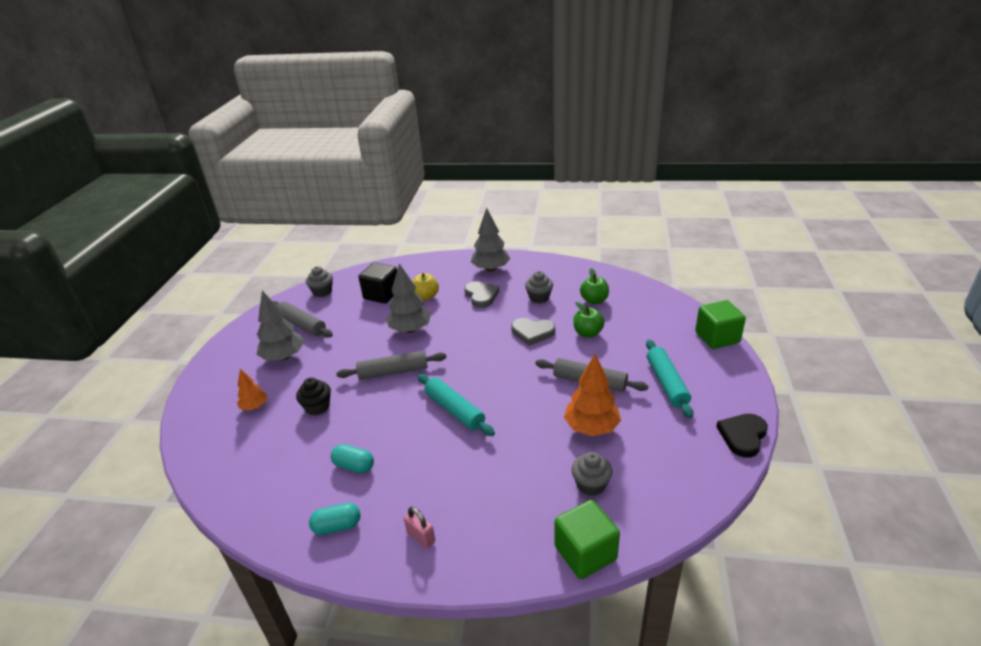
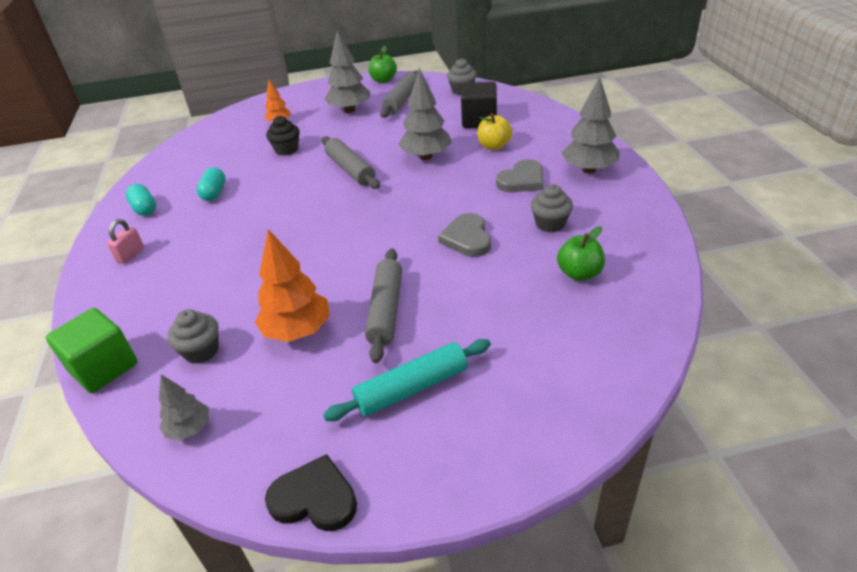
camera: 70 degrees right, 5 degrees up
turquoise rolling pin [418,374,495,436] -> none
green apple [573,302,605,338] -> green apple moved to [369,46,397,83]
green cube [695,300,746,349] -> none
none -> grey tree [159,374,209,440]

